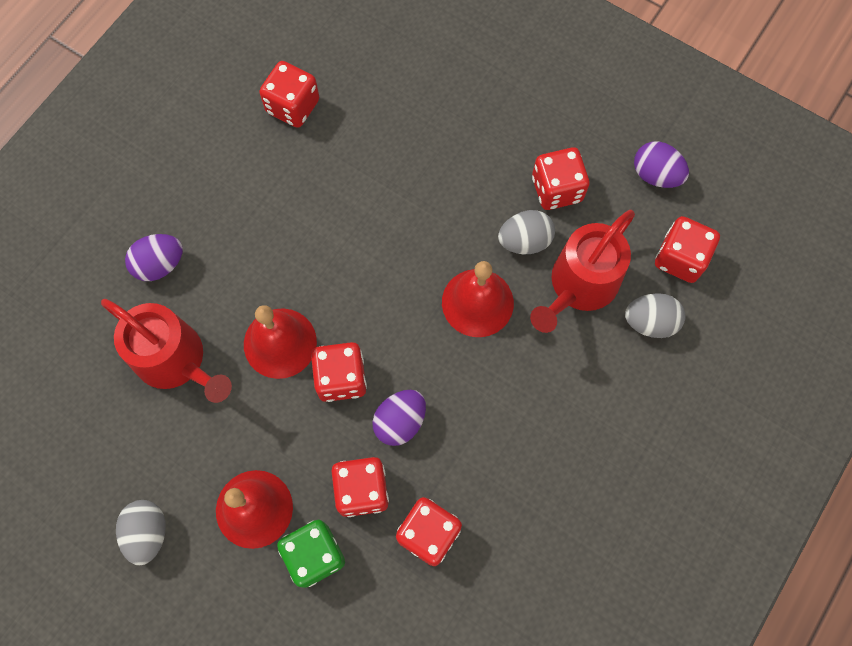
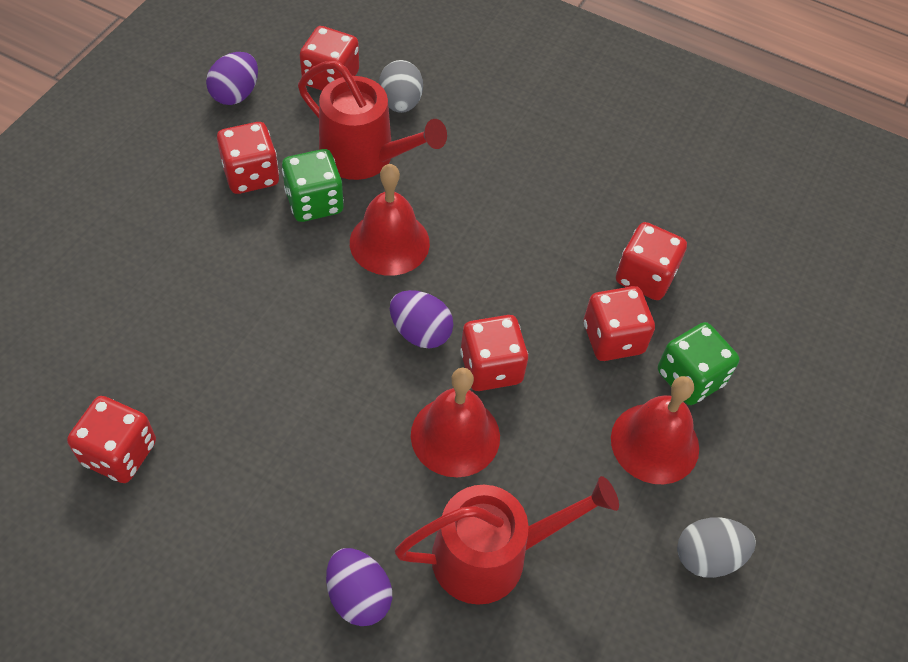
camera: 100 degrees left, 15 degrees down
red watering can [101,299,232,403] -> red watering can turned 45 degrees clockwise [395,476,619,605]
purple egg [372,390,426,446] -> purple egg moved to [390,290,454,348]
grey egg [498,210,555,254] -> green dice [282,149,344,222]

